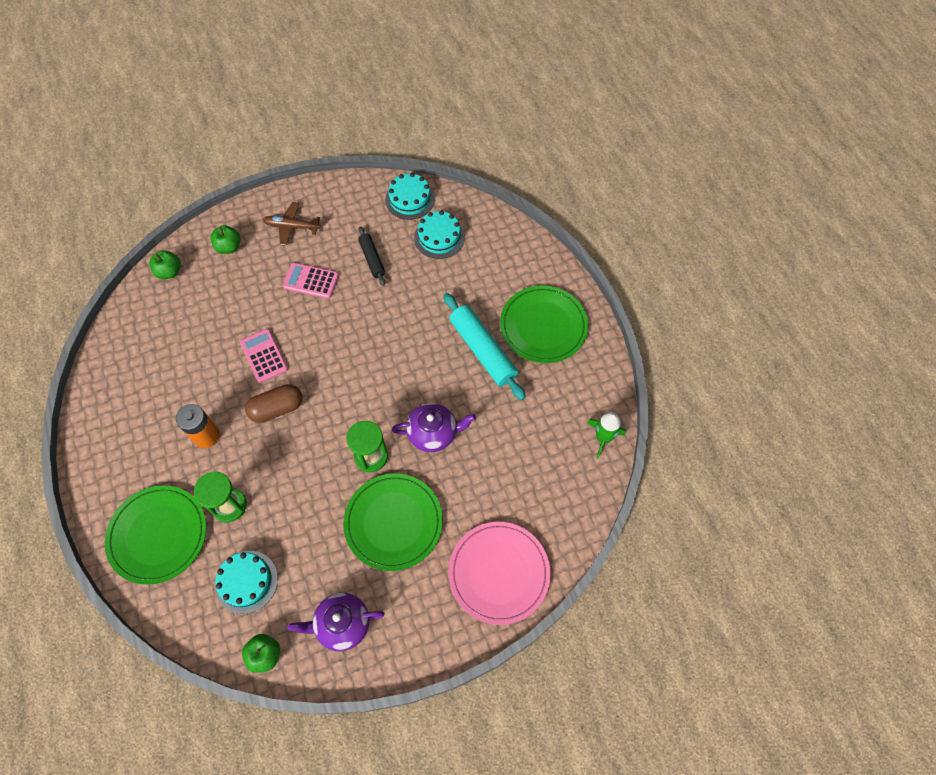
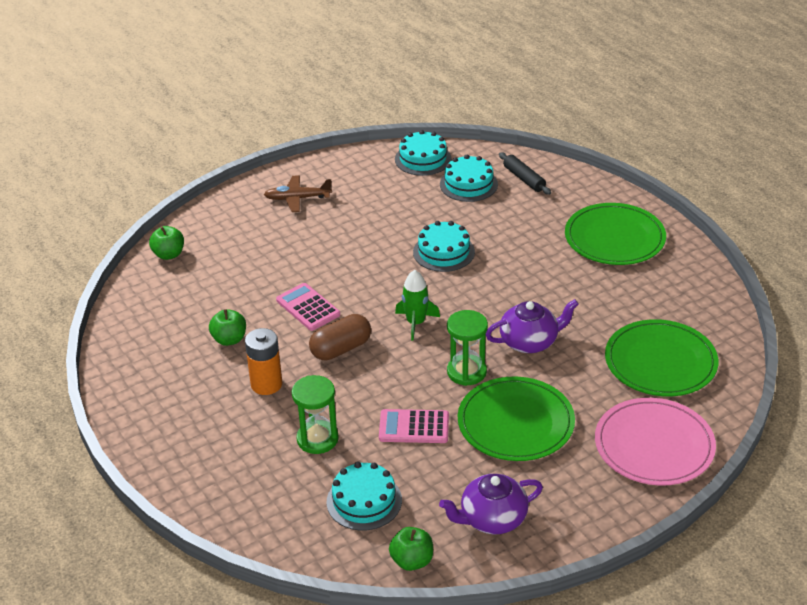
camera: 10 degrees left, 25 degrees down
green plate [105,485,206,585] -> green plate moved to [605,319,718,396]
green apple [210,225,241,254] -> green apple moved to [209,309,246,346]
pink calculator [283,263,339,299] -> pink calculator moved to [379,409,449,443]
black rolling pin [358,226,385,286] -> black rolling pin moved to [499,152,551,195]
turquoise rolling pin [443,293,526,400] -> none
green rocket [587,412,626,458] -> green rocket moved to [395,270,440,341]
none -> turquoise cake [413,221,475,272]

